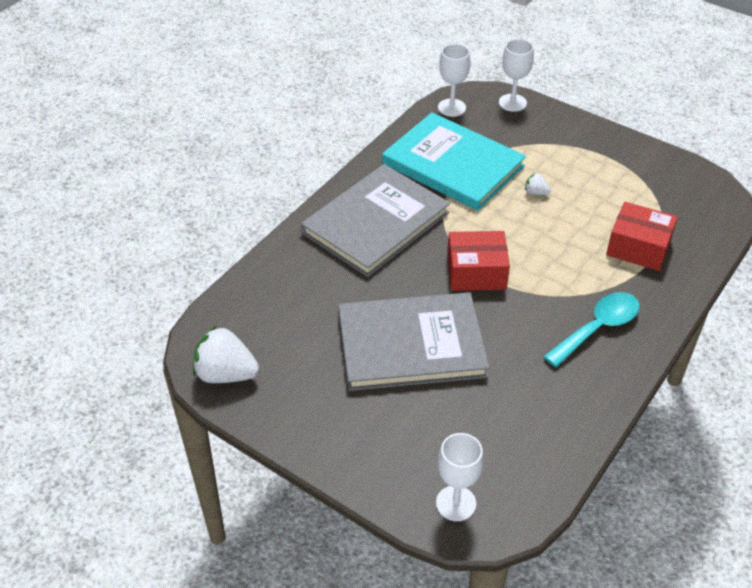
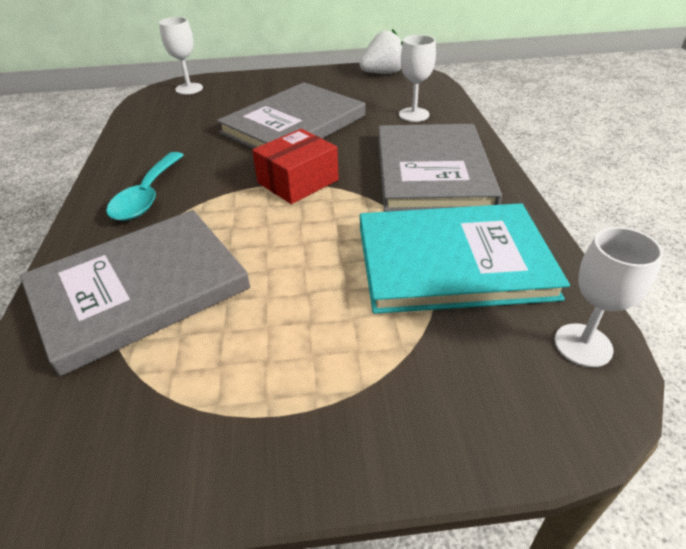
camera: 140 degrees right, 5 degrees down
white goblet [499,39,534,112] -> white goblet moved to [399,35,436,122]
white strawberry [525,173,551,195] -> none
red box [606,202,678,271] -> grey book [20,210,250,376]

